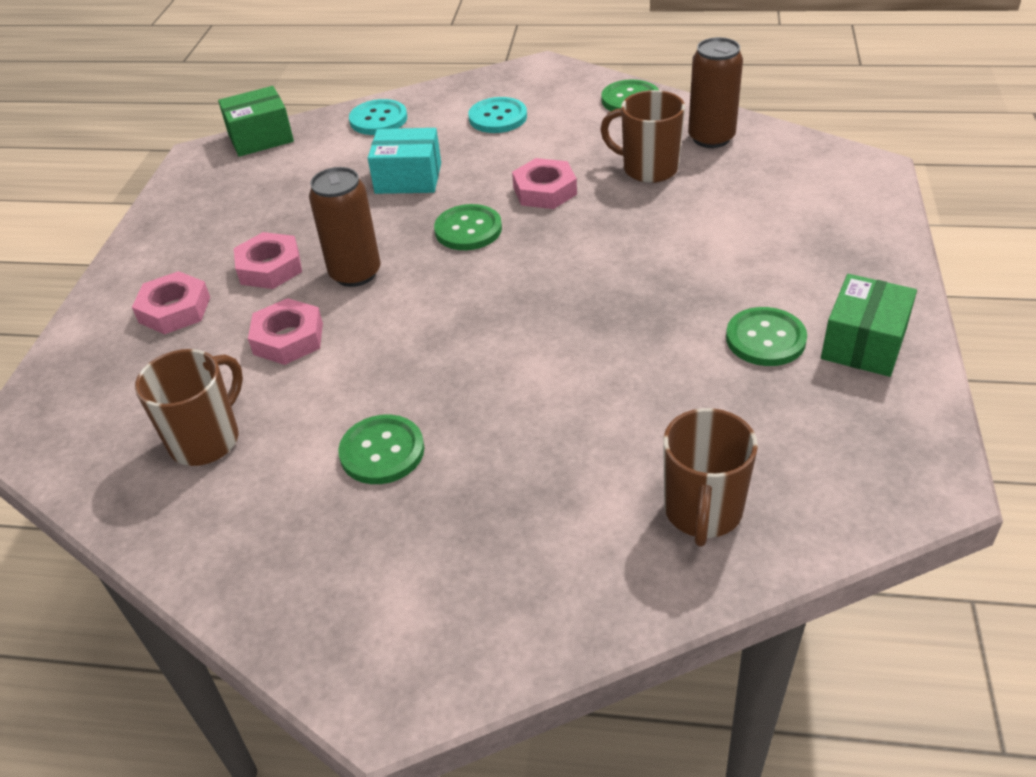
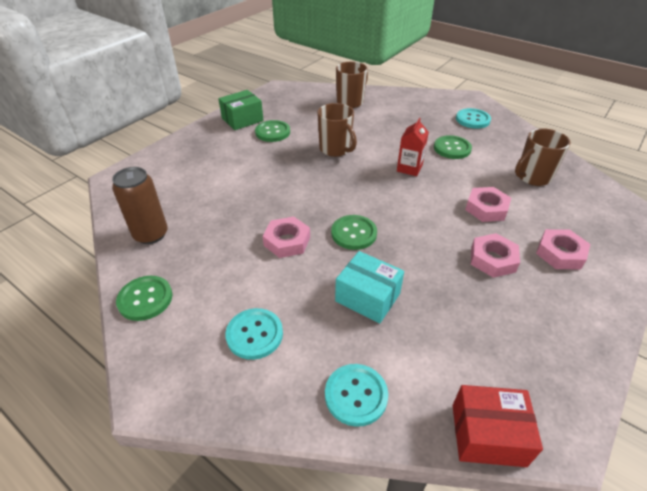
camera: 155 degrees left, 0 degrees up
green box [218,86,294,157] -> red box [452,385,543,467]
brown can [309,167,381,287] -> none
brown mug [600,90,685,183] -> brown mug moved to [317,103,357,157]
none -> red carton [397,118,429,176]
none -> turquoise button [456,108,491,129]

